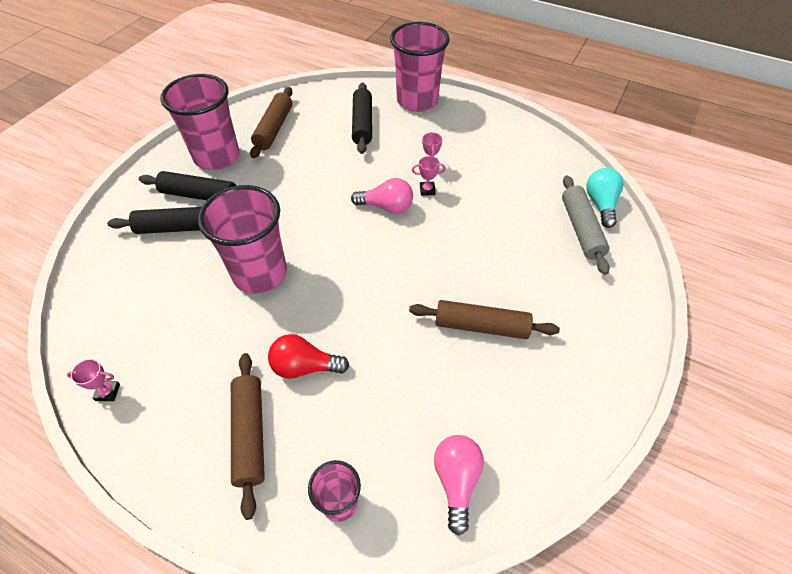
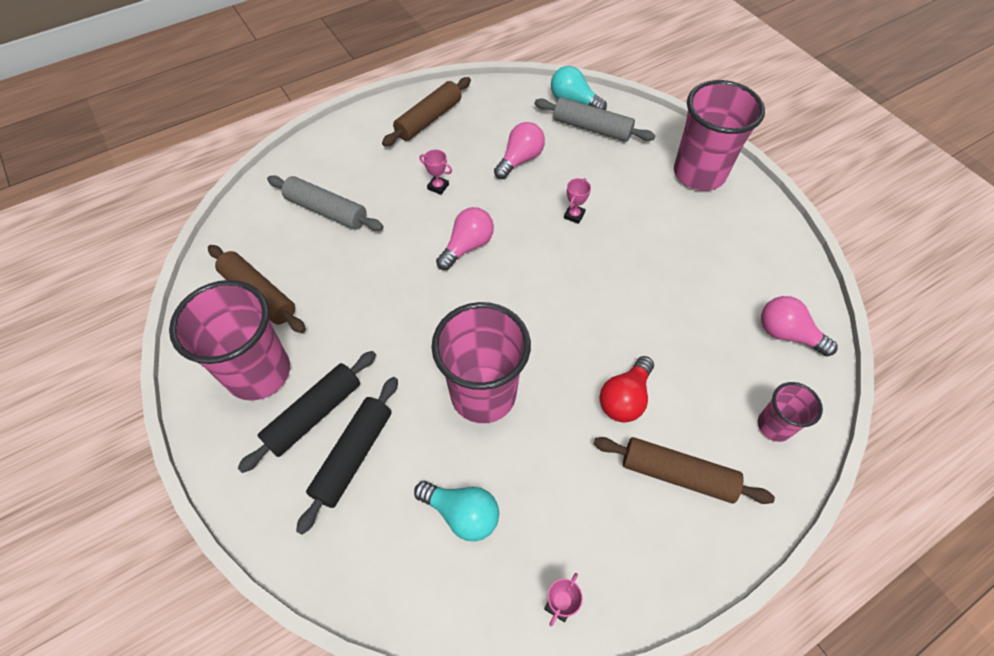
camera: 60 degrees left, 5 degrees up
black rolling pin [352,82,372,154] -> grey rolling pin [267,175,383,231]
pink cup [390,22,450,112] -> pink cup moved to [674,80,765,191]
brown rolling pin [409,300,560,339] -> brown rolling pin moved to [382,77,471,147]
pink trophy [412,156,446,196] -> pink trophy moved to [564,178,591,224]
none -> turquoise light bulb [414,481,499,541]
none -> pink light bulb [494,122,545,179]

